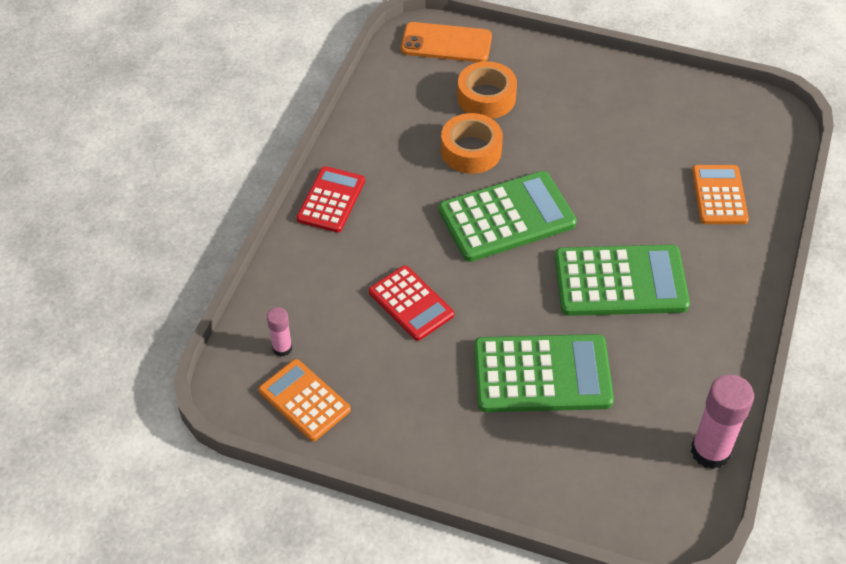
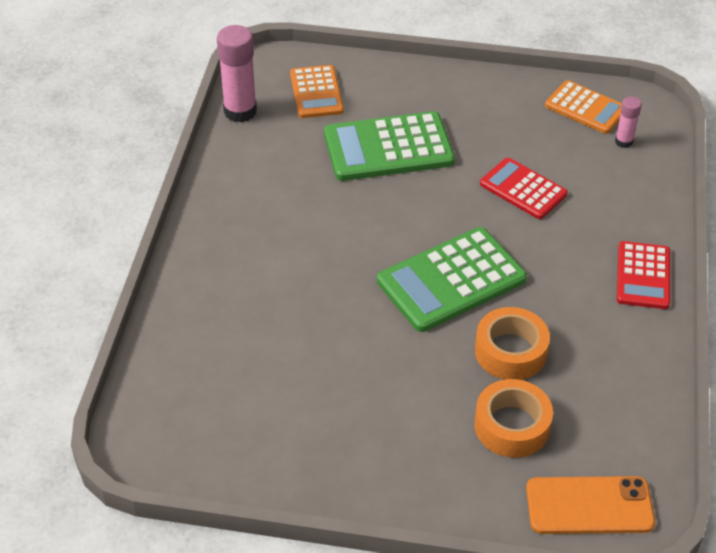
camera: 170 degrees right, 5 degrees down
green calculator [555,245,690,316] -> none
orange calculator [692,165,749,224] -> orange calculator moved to [290,65,344,118]

